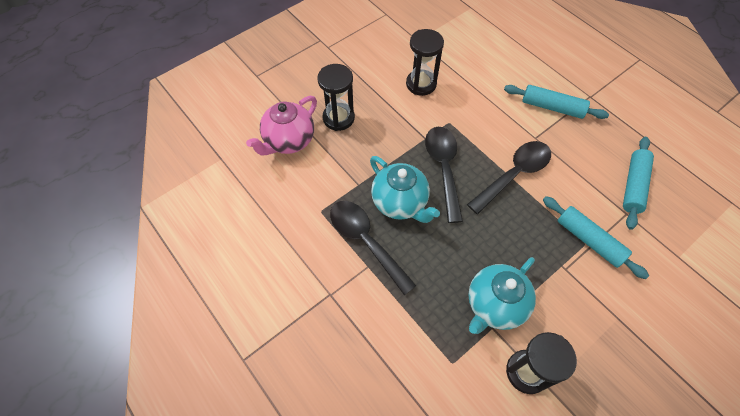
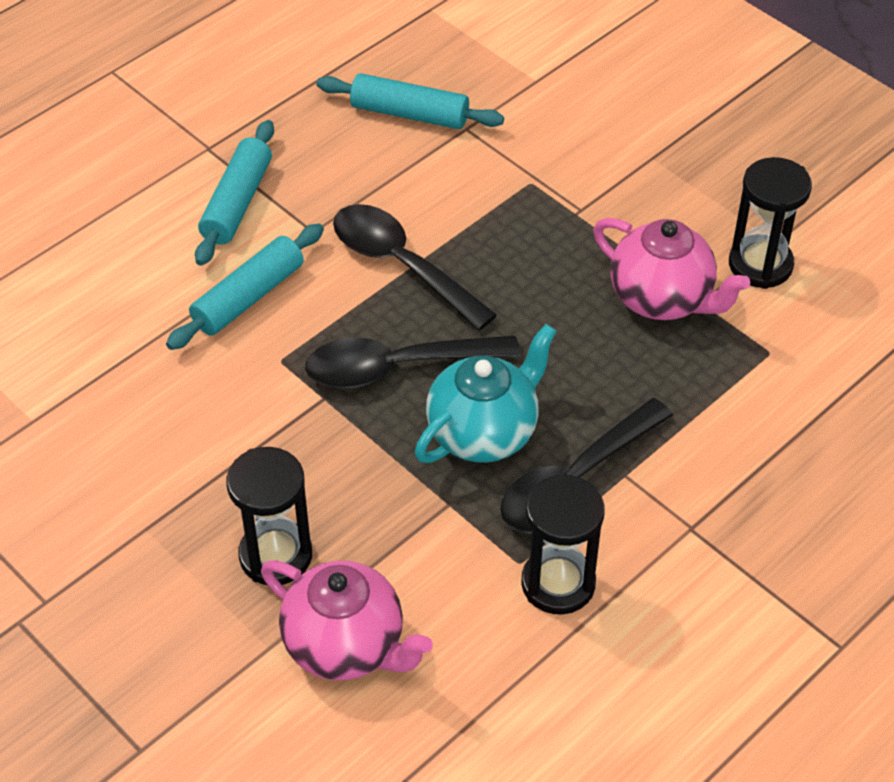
camera: 95 degrees left, 10 degrees down
black hourglass [406,29,444,96] -> black hourglass moved to [521,474,605,615]
turquoise teapot [468,257,536,334] -> pink teapot [593,218,750,320]
turquoise rolling pin [543,196,649,279] -> turquoise rolling pin moved to [166,223,324,350]

